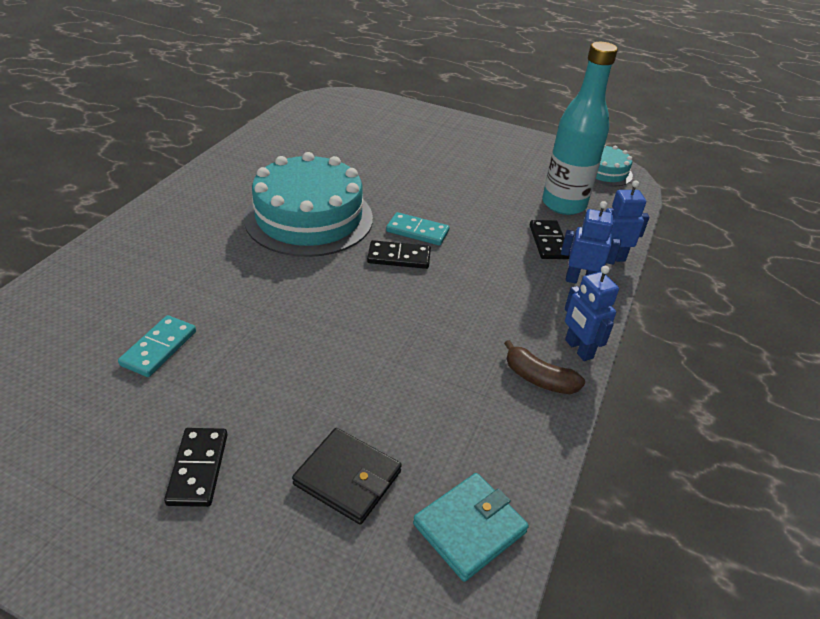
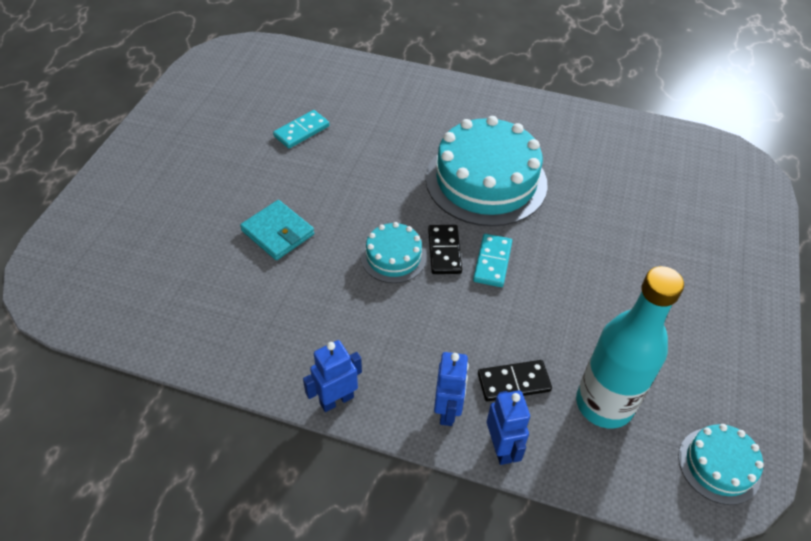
camera: 85 degrees right, 10 degrees up
turquoise domino [118,315,196,377] -> turquoise domino turned 60 degrees counterclockwise [273,110,329,148]
black domino [164,428,227,507] -> none
black wallet [292,428,402,524] -> none
turquoise wallet [413,473,529,582] -> turquoise wallet moved to [240,200,314,260]
brown banana [504,340,585,394] -> none
none -> turquoise cake [361,222,427,283]

